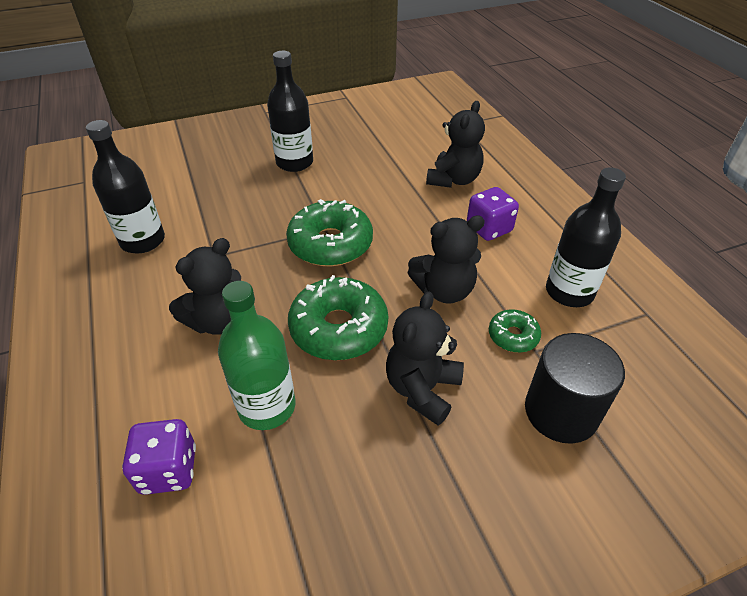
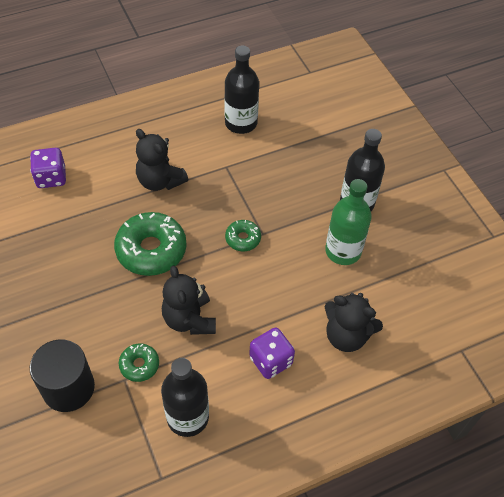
camera: 85 degrees right, 10 degrees up
green bottle [218,281,295,430] -> green bottle moved to [325,179,372,265]
green donut [286,199,373,266] -> green donut [225,220,261,251], size x0.51
black teddy bear [386,291,464,425] -> none

